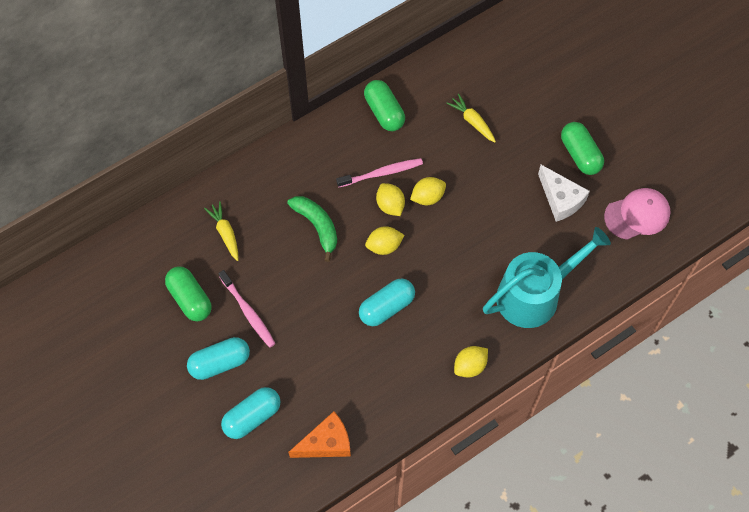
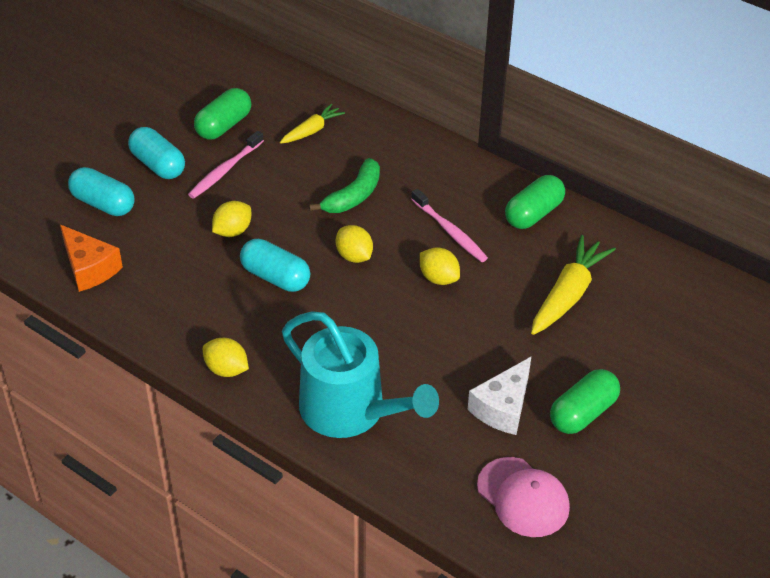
camera: 70 degrees right, 20 degrees down
yellow lemon [376,183,405,216] -> yellow lemon moved to [212,201,251,237]
yellow carrot [446,94,496,142] -> yellow carrot [531,235,616,335], size x1.69

